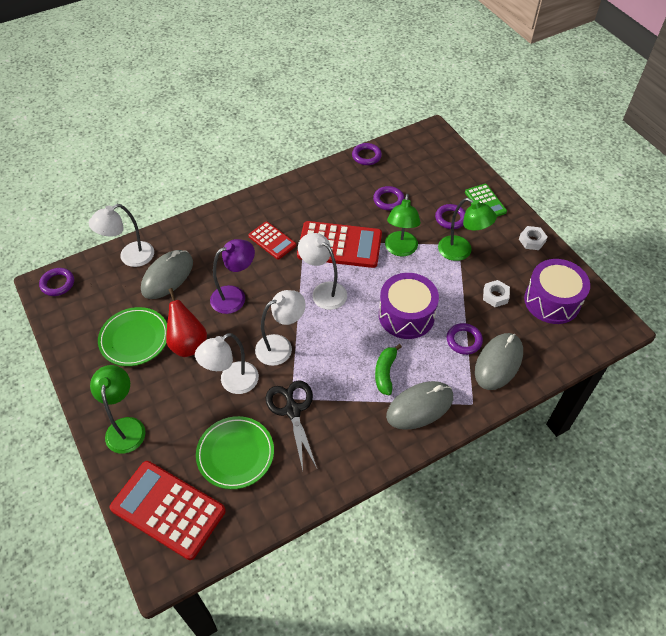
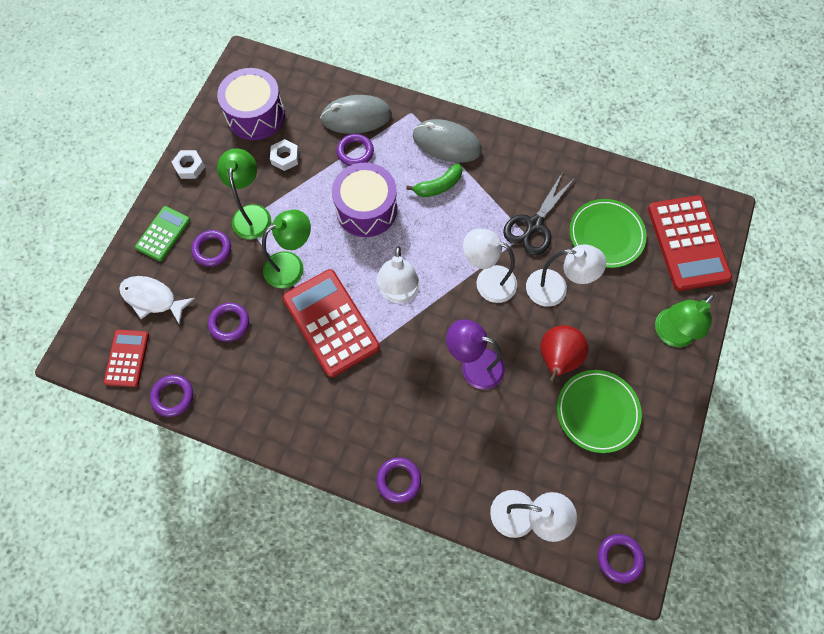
camera: 130 degrees left, 15 degrees up
grey mouse [141,250,193,299] -> none
red calculator [248,221,296,259] -> red calculator moved to [103,330,149,387]
none -> white fish [119,276,195,325]
none -> purple ring [376,457,421,503]

